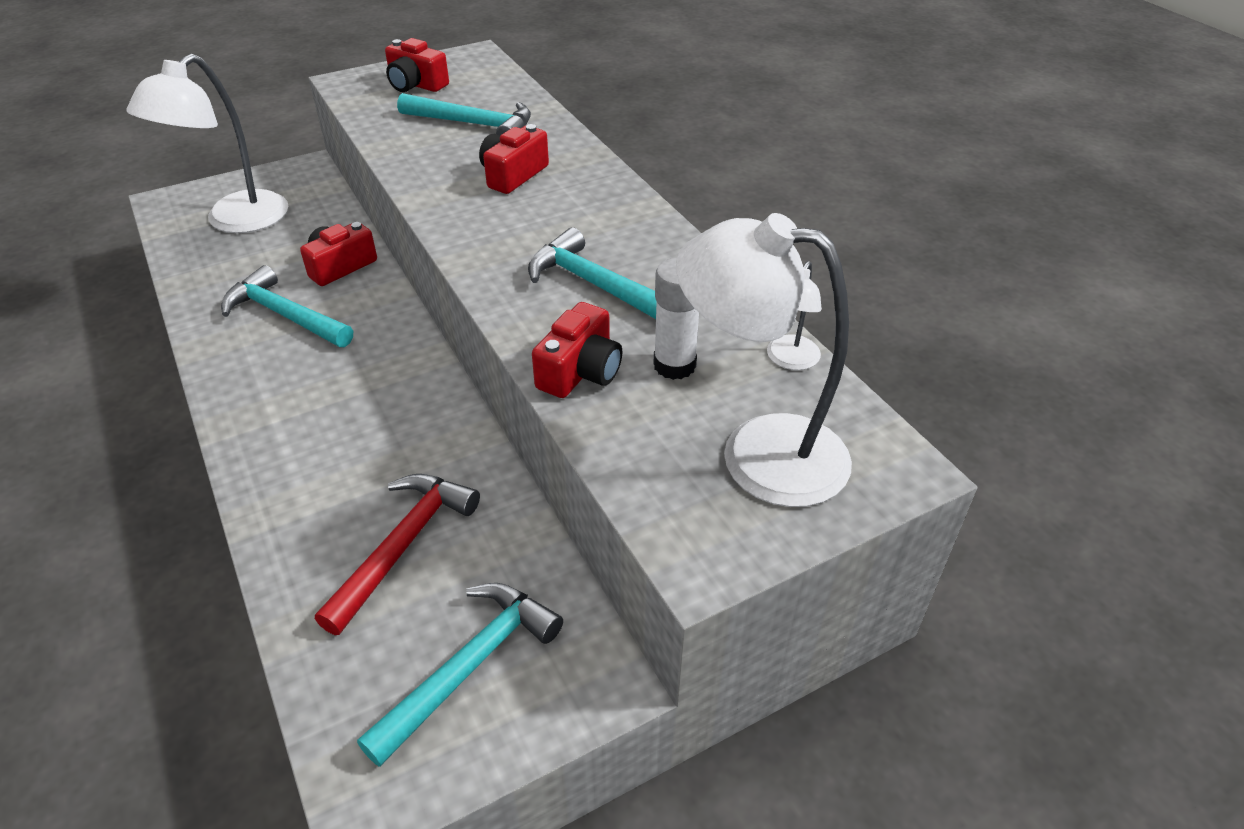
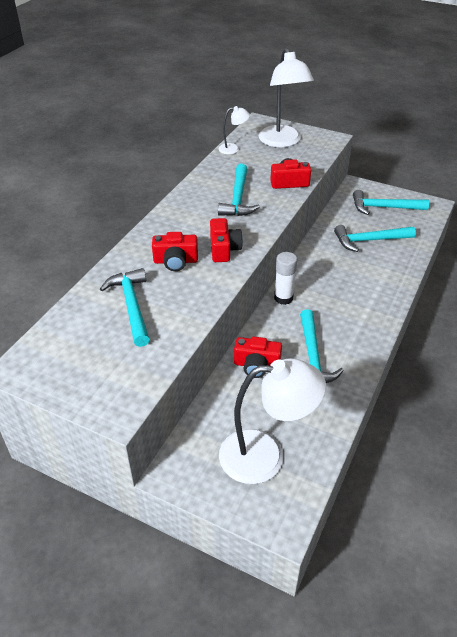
camera: 125 degrees left, 0 degrees up
red hammer [315,474,480,635] -> turquoise hammer [334,225,416,252]
red camera [385,38,449,92] -> red camera moved to [210,218,243,262]
white glue stick [653,258,699,380] -> white glue stick moved to [274,252,297,305]

